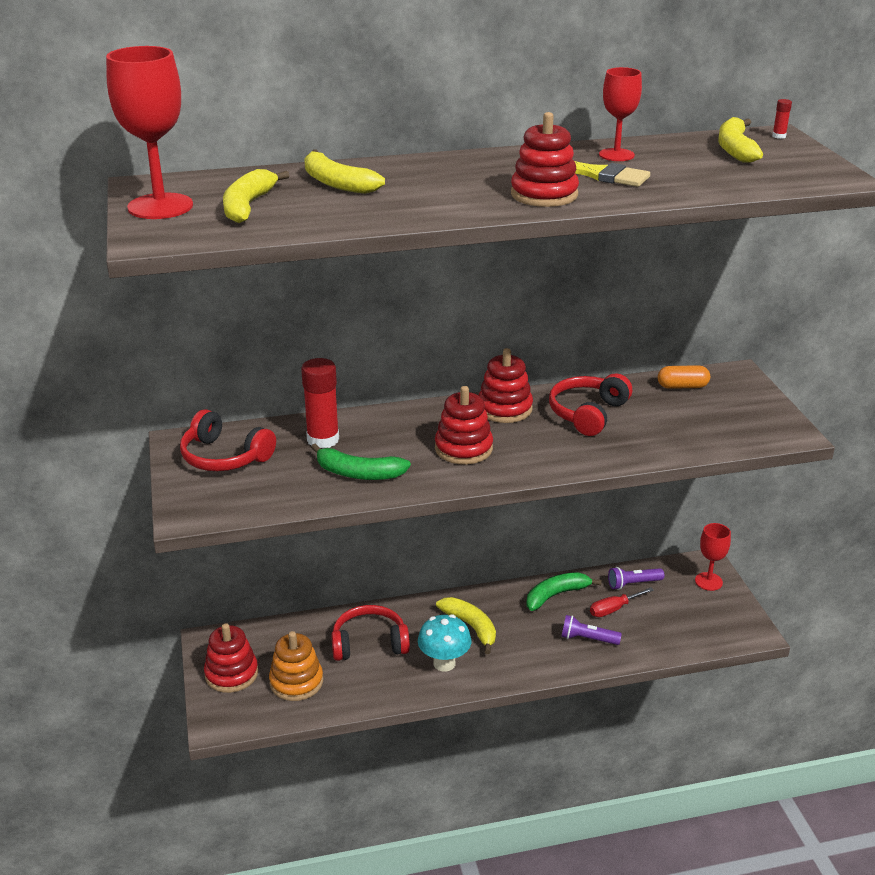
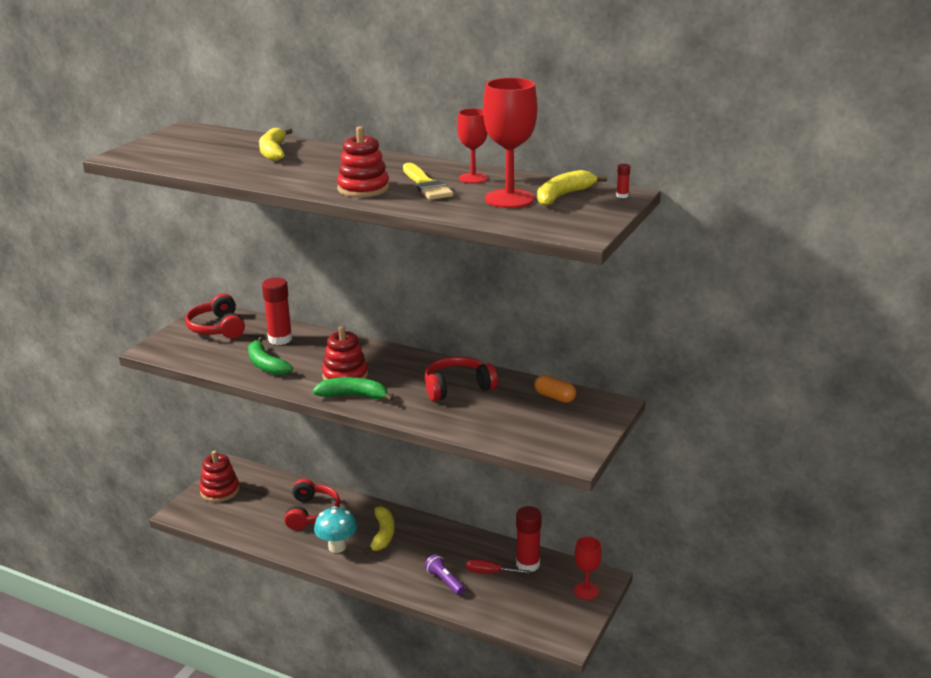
camera: 40 degrees right, 5 degrees down
red goblet [106,46,193,219] -> red goblet moved to [483,78,537,208]
yellow banana [223,169,290,223] -> none
orange stacking toy [269,631,323,701] -> none
red headphones [331,605,410,661] -> red headphones turned 60 degrees clockwise [284,479,340,530]
red stacking toy [478,348,533,423] -> none
green banana [526,572,602,611] -> green banana moved to [312,377,394,401]
purple flashlight [608,567,664,590] -> red glue stick [516,506,542,572]

